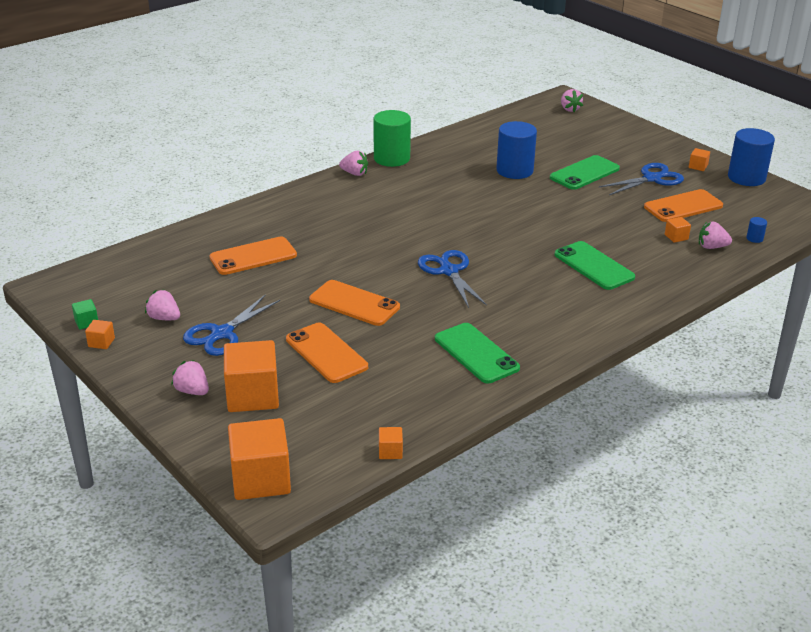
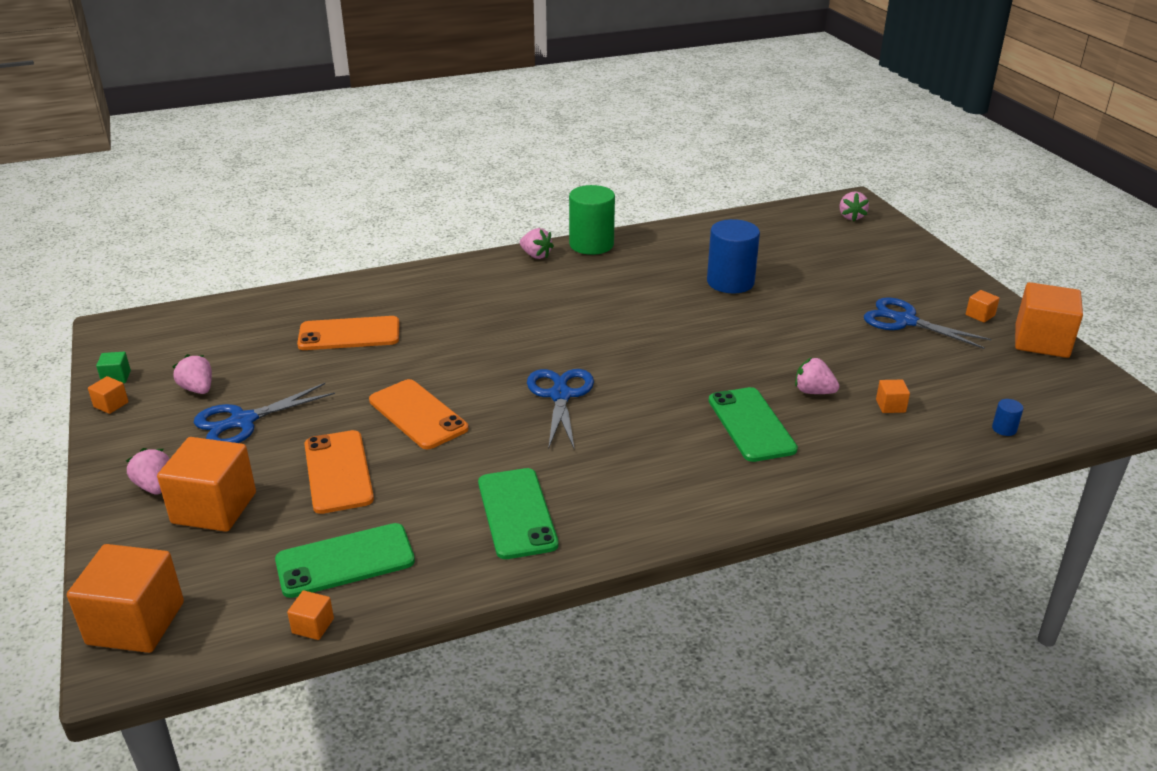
camera: 20 degrees right, 0 degrees up
green phone [550,155,620,190] -> green phone moved to [275,523,415,598]
blue scissors [599,163,684,195] -> blue scissors turned 135 degrees counterclockwise [864,297,991,349]
orange phone [644,189,723,222] -> none
pink strawberry [699,222,732,249] -> pink strawberry moved to [795,357,839,394]
blue cylinder [728,128,775,186] -> orange cube [1015,282,1083,358]

